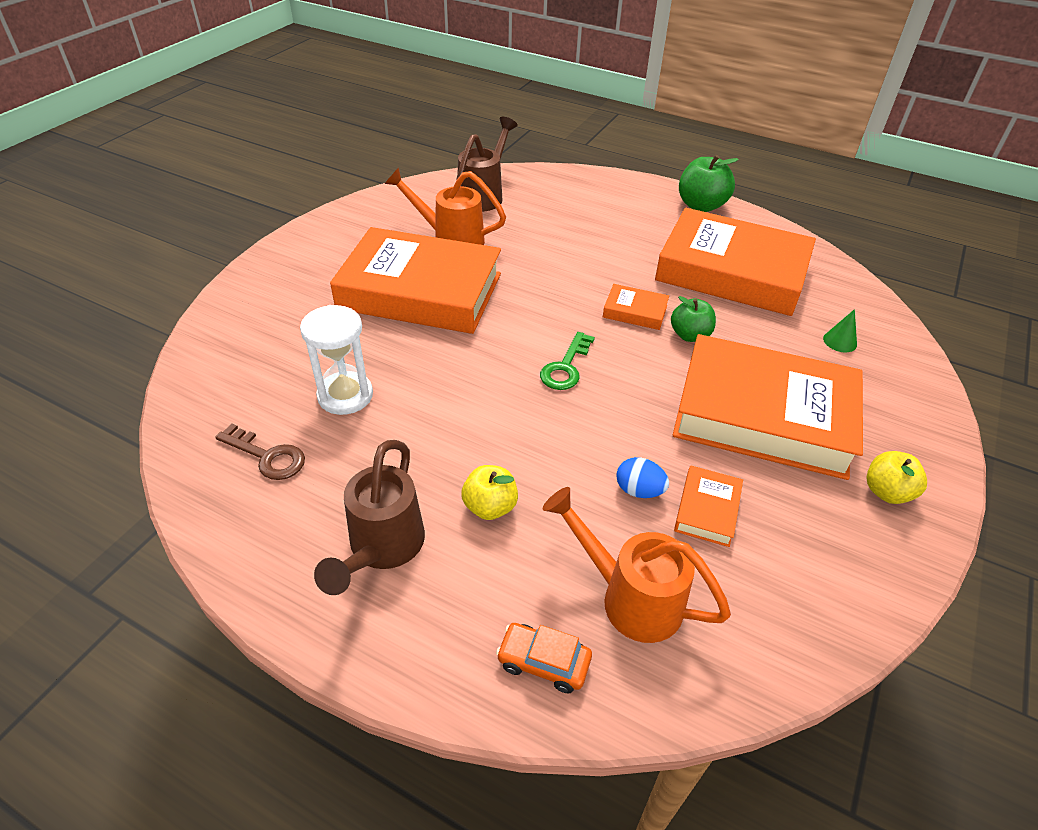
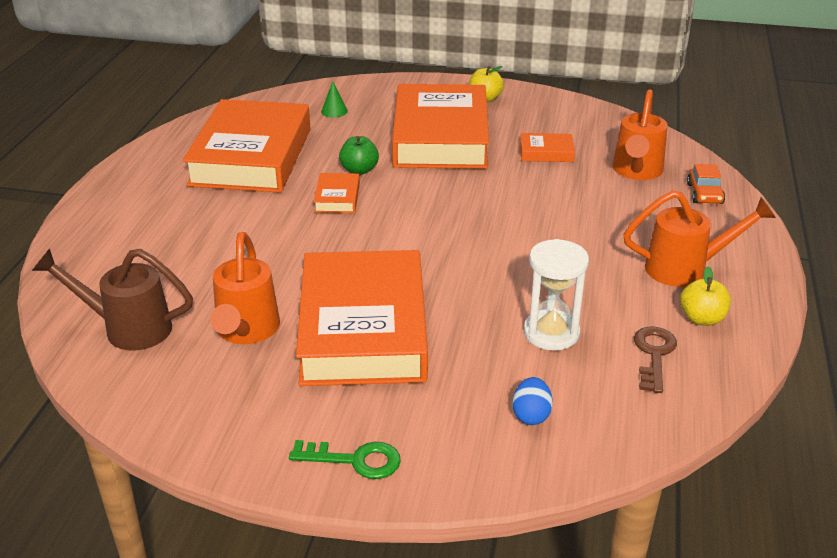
camera: 105 degrees left, 10 degrees down
brown watering can [314,440,425,595] -> orange watering can [623,190,776,287]
yellow apple [461,465,518,520] -> yellow apple moved to [680,266,731,326]
green key [540,332,595,390] -> green key moved to [289,440,401,479]
blue egg [616,457,669,498] -> blue egg moved to [512,377,553,425]
green apple [679,155,739,212] -> none

